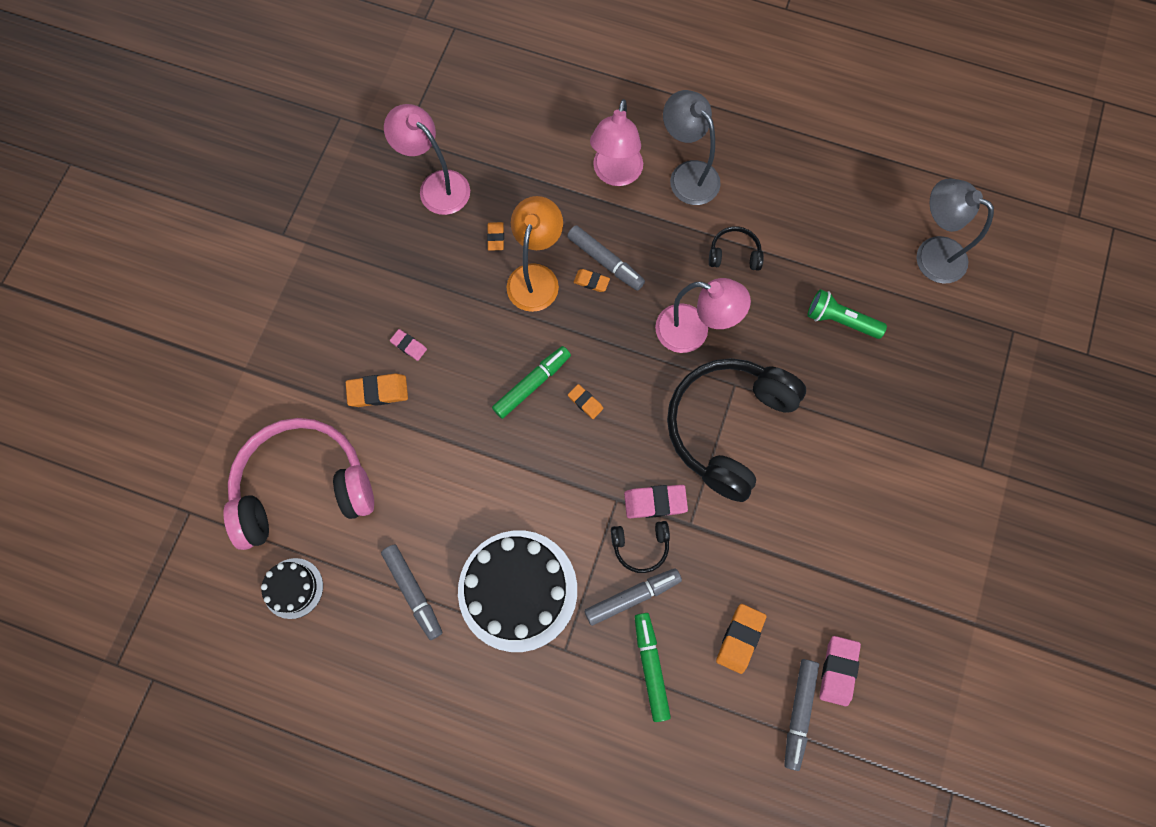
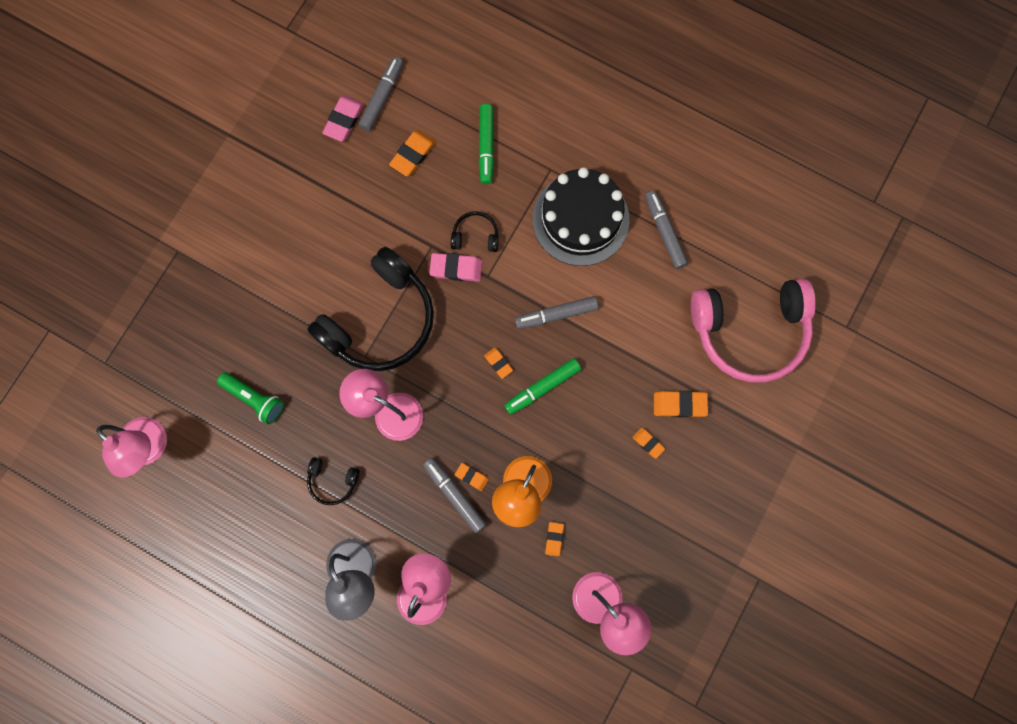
camera: 170 degrees left, 5 degrees up
black cake [261,558,323,619] -> none
pink eraser [390,329,427,361] -> orange eraser [632,428,665,459]
grey marker [584,568,682,626] -> grey marker moved to [515,296,598,329]
grey lamp [916,179,994,284] -> pink lamp [96,417,167,478]

